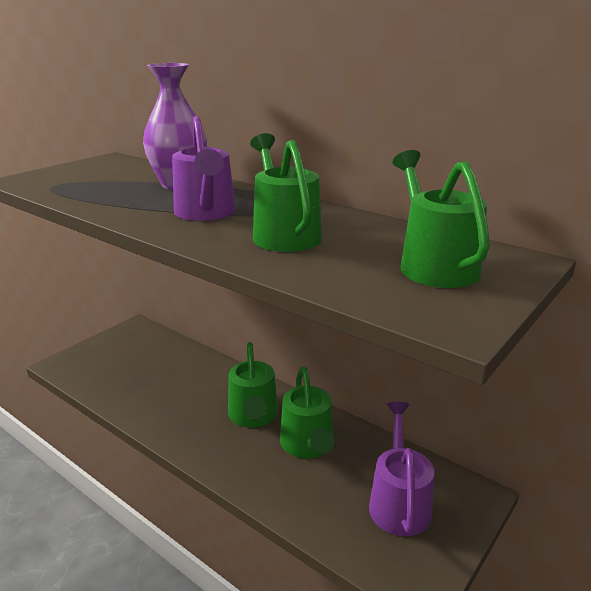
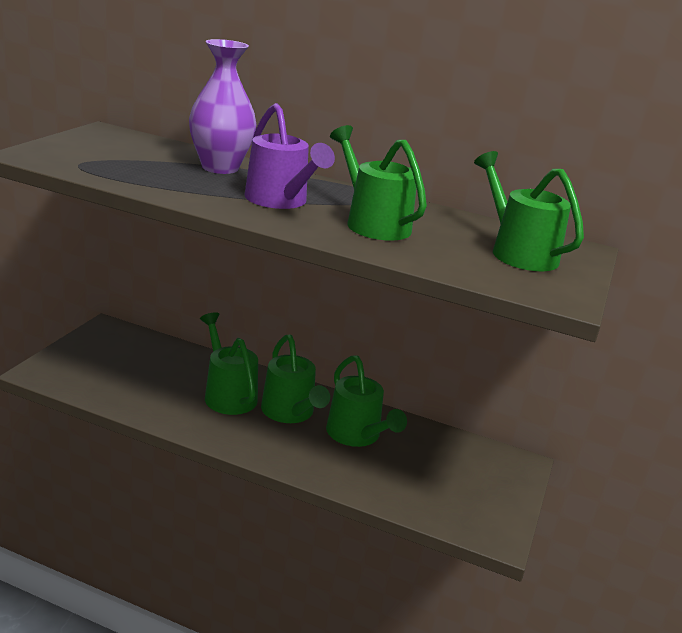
camera: 20 degrees left, 0 degrees up
purple watering can [369,402,434,536] -> none
none -> green watering can [200,312,258,415]

